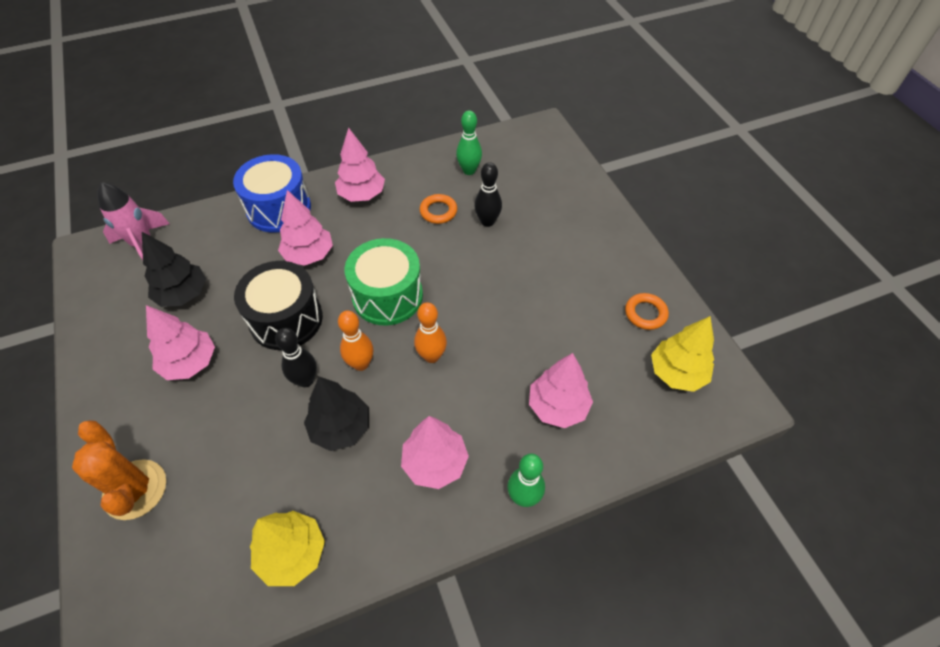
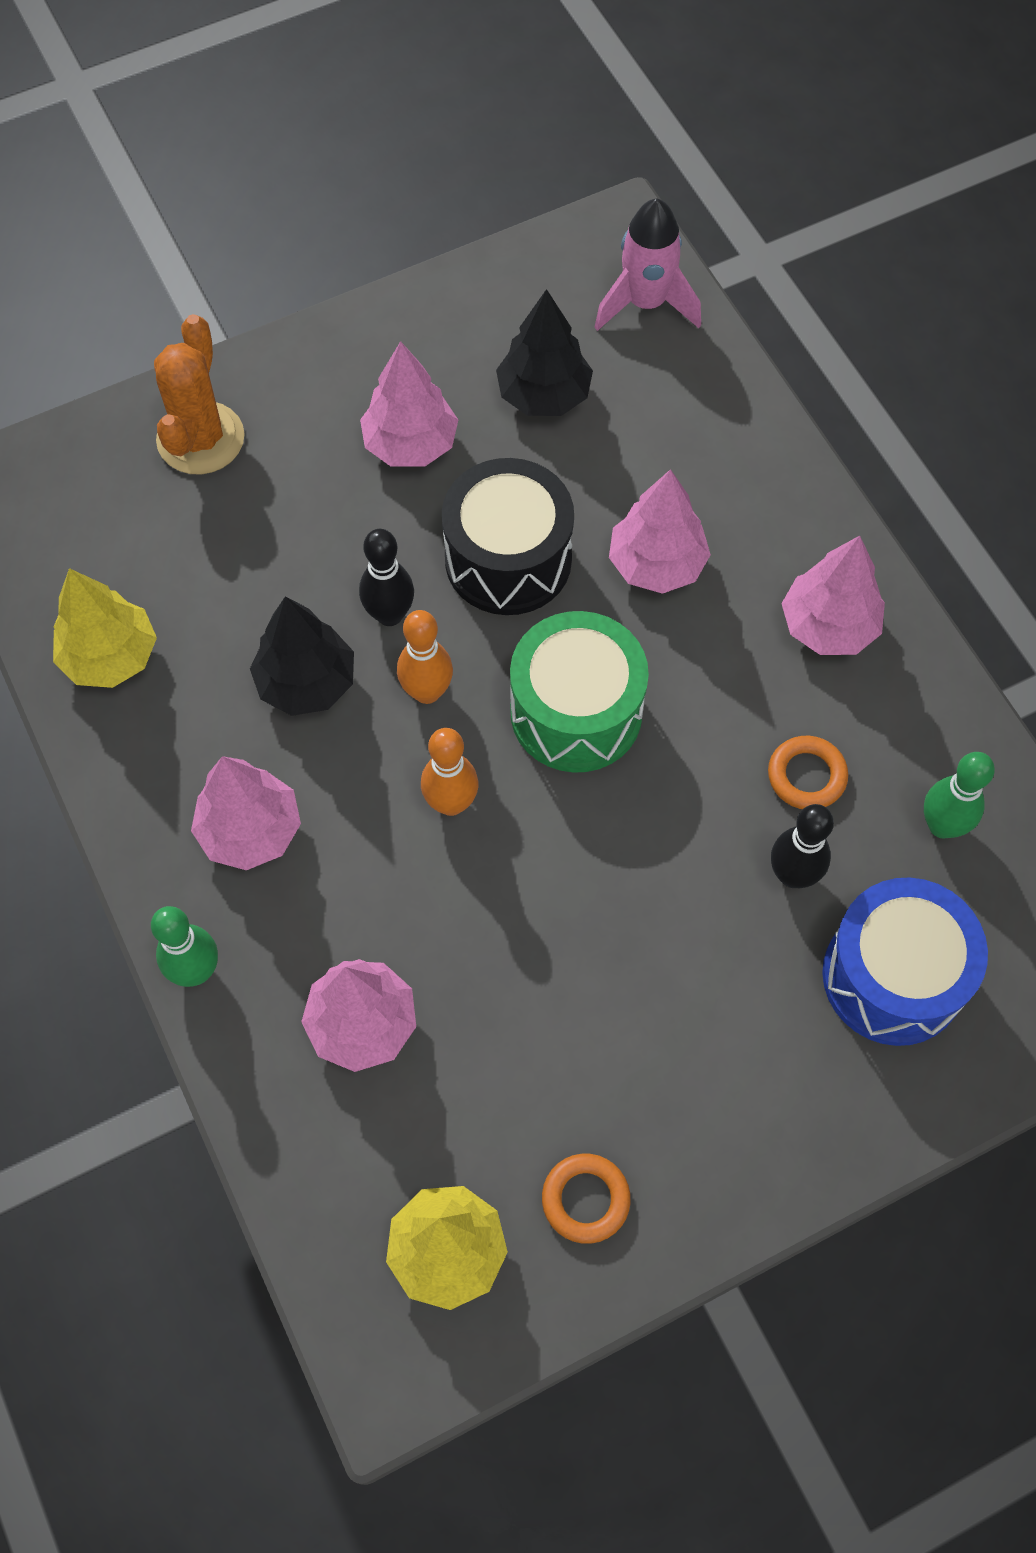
camera: 85 degrees right, 10 degrees up
orange cactus [72,420,166,520] -> orange cactus turned 45 degrees counterclockwise [154,314,245,475]
blue drum [233,154,311,233] -> blue drum moved to [822,877,988,1046]

